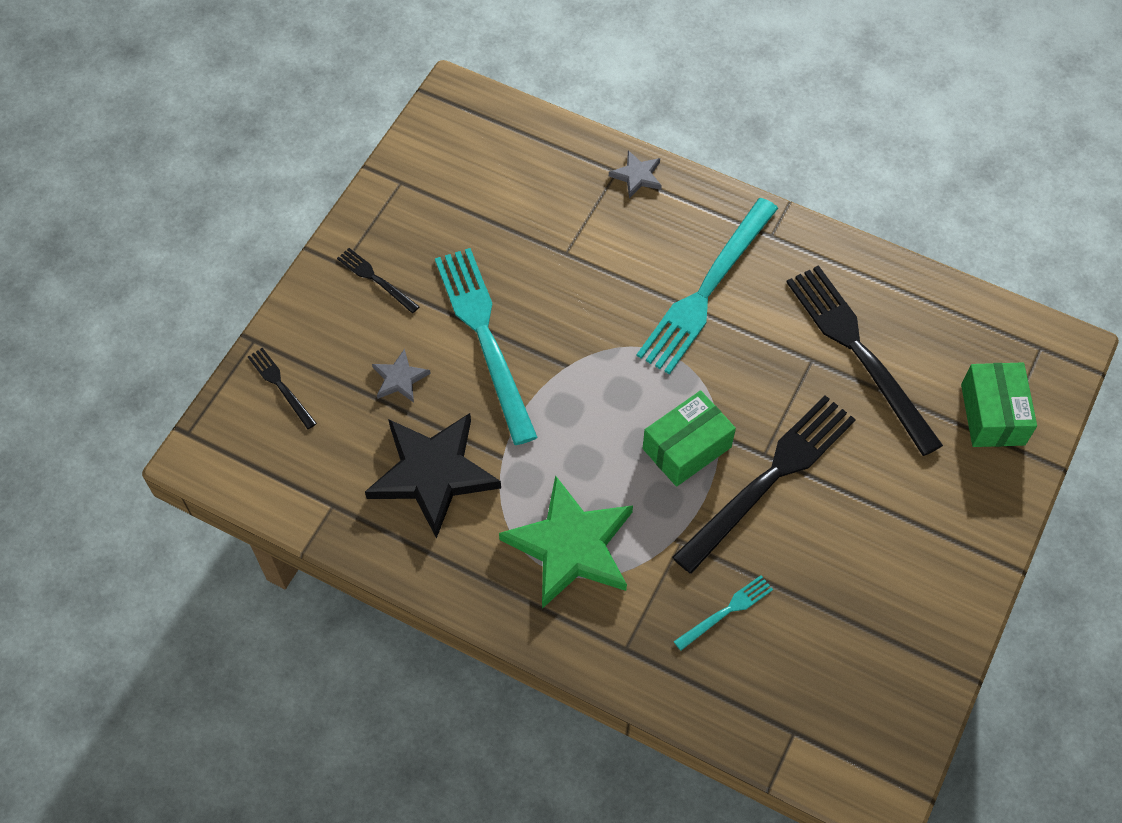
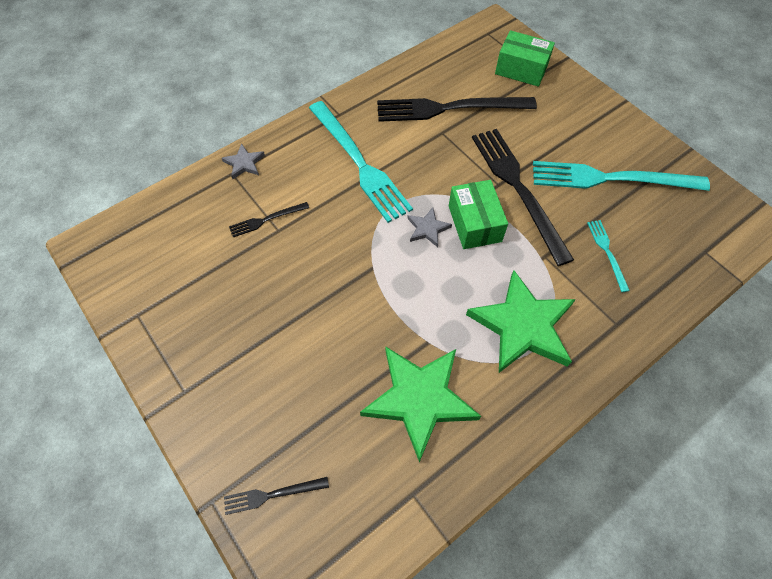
camera: 65 degrees left, 0 degrees up
black fork [337,248,420,313] -> black fork moved to [229,202,309,237]
black star [365,413,501,539] -> green star [360,347,481,462]
grey star [372,349,431,403] -> grey star moved to [407,207,452,247]
turquoise fork [435,248,538,445] -> turquoise fork moved to [533,161,710,191]

